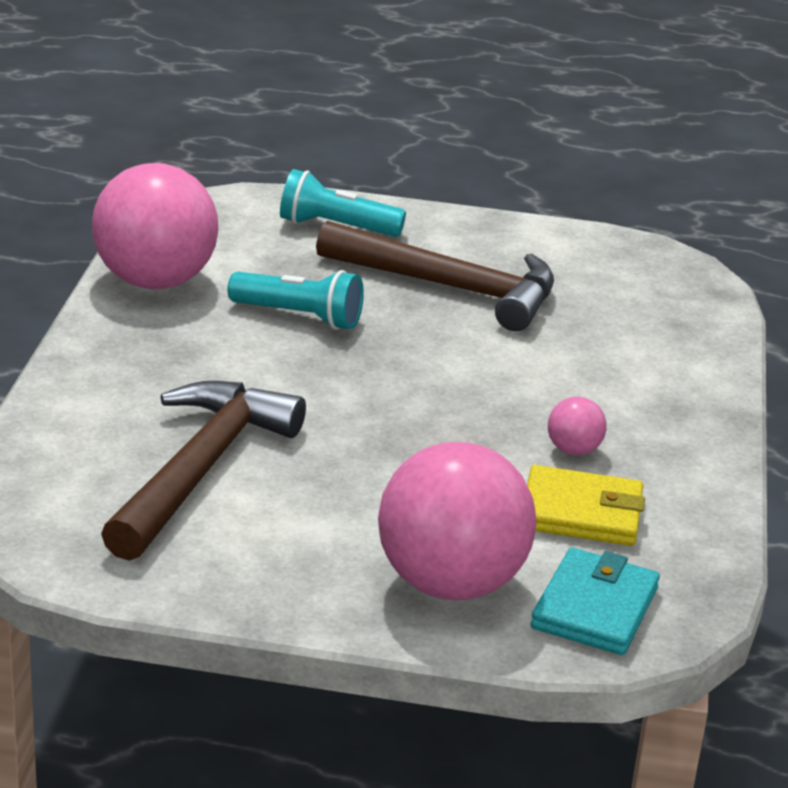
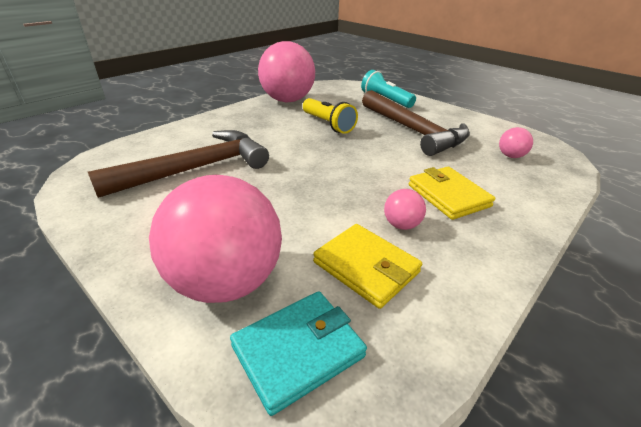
camera: 35 degrees right, 5 degrees up
turquoise flashlight [228,270,364,330] -> yellow flashlight [303,98,358,134]
none -> yellow wallet [409,167,495,220]
none -> pink ball [499,127,533,158]

